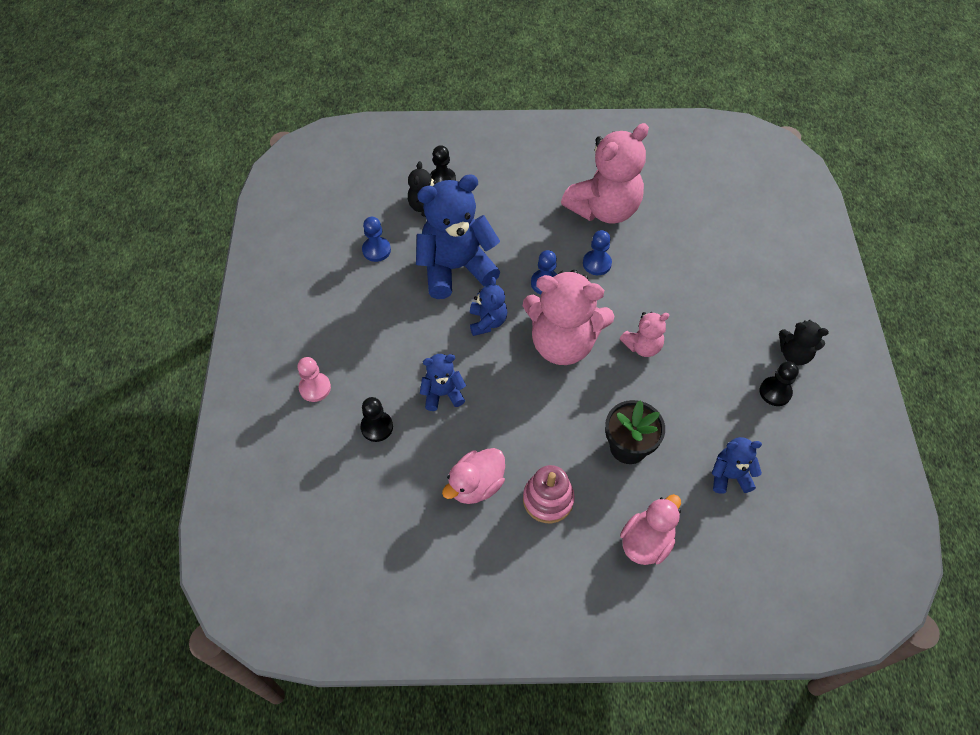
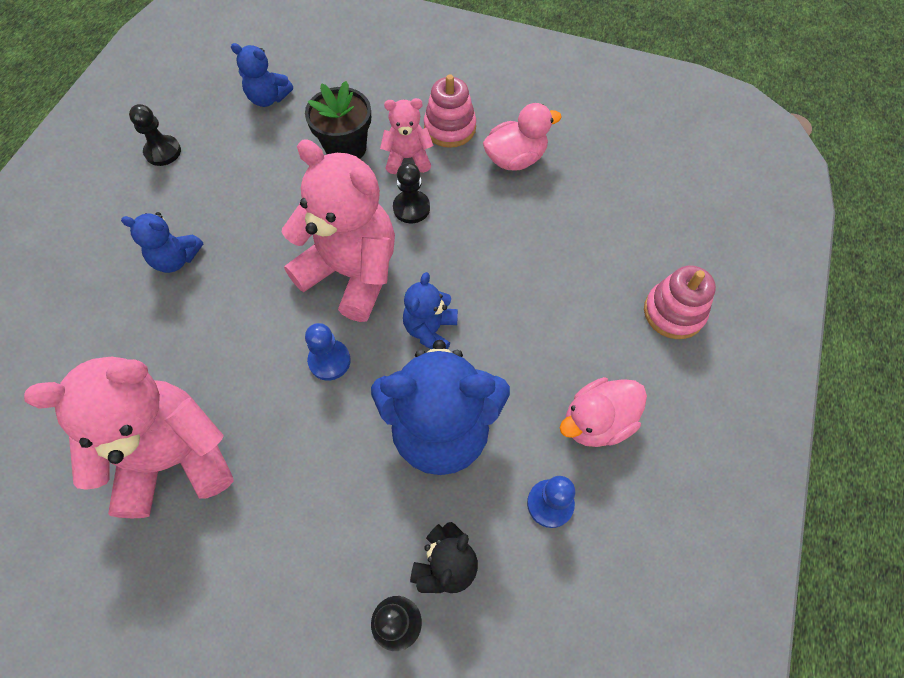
camera: 160 degrees left, 5 degrees up
pink pawn [297,357,331,402] -> pink stacking toy [644,265,716,339]
black pawn [360,397,393,442] -> black pawn moved to [393,163,430,223]
blue teddy bear [420,354,466,411] -> blue teddy bear moved to [121,212,203,273]
blue pawn [583,230,612,275] -> none
pink teddy bear [620,312,669,357] -> pink teddy bear moved to [380,98,434,174]
pink duck [620,494,681,565] -> pink duck moved to [560,377,647,447]
black teddy bear [779,320,829,365] -> none

